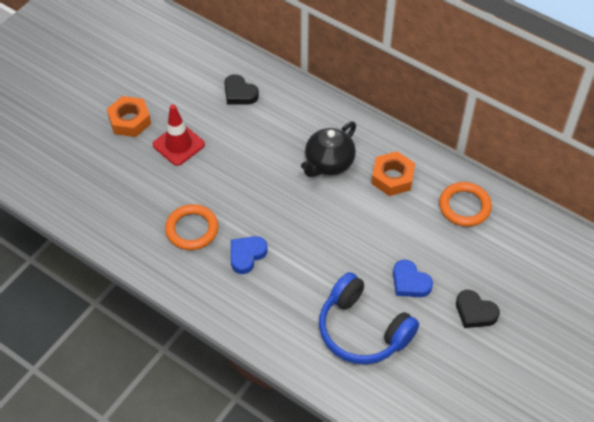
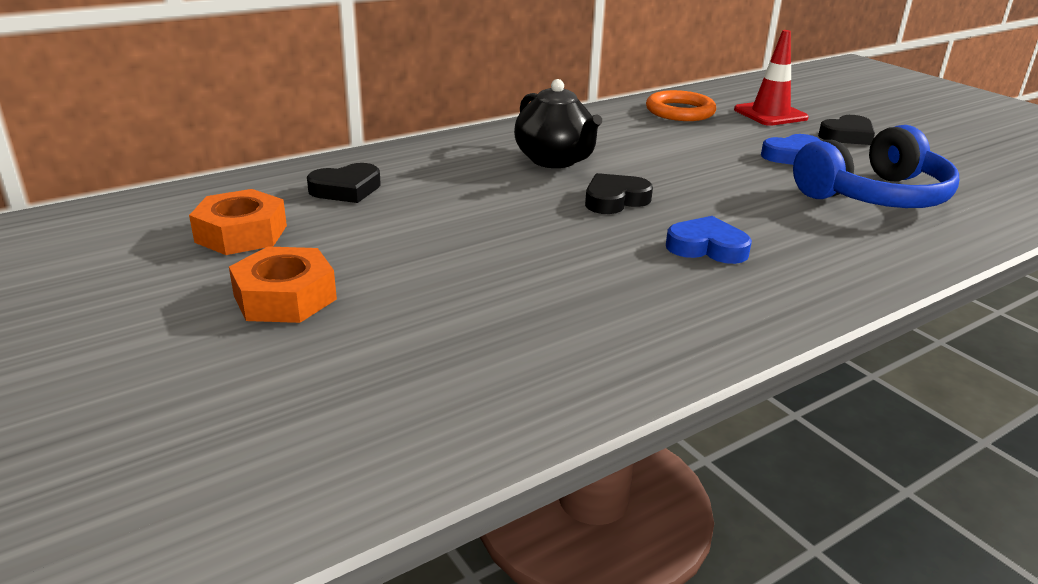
camera: 70 degrees left, 25 degrees down
red traffic cone [153,104,205,166] -> red traffic cone moved to [734,30,809,126]
orange ring [165,204,218,250] -> none
blue heart [231,236,268,274] -> blue heart turned 135 degrees clockwise [666,216,752,264]
orange nut [371,151,415,196] -> orange nut moved to [189,189,287,255]
none -> black heart [585,173,653,214]

